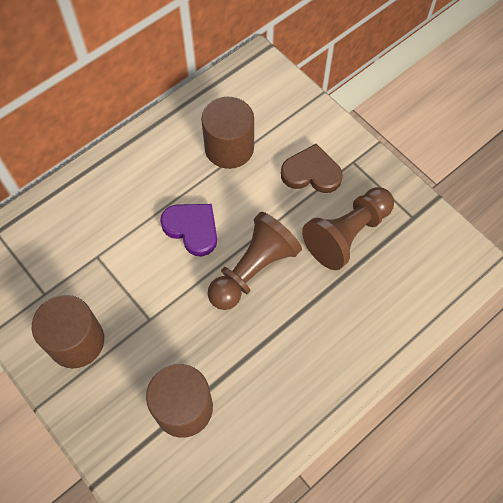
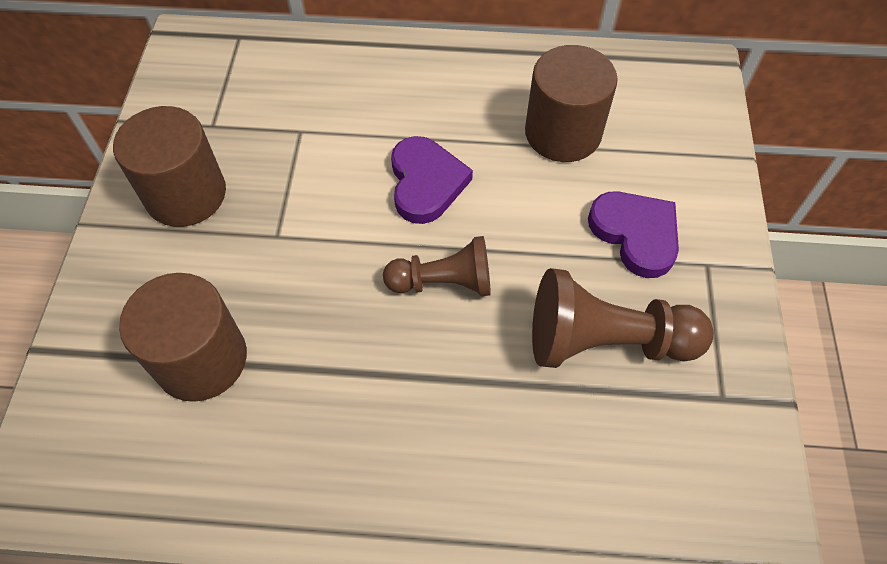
camera: 45 degrees right, 5 degrees down
brown pawn [208,212,302,310] -> brown pawn [383,236,491,296], size x0.65
brown heart [281,144,343,193] -> purple heart [588,191,679,278]

